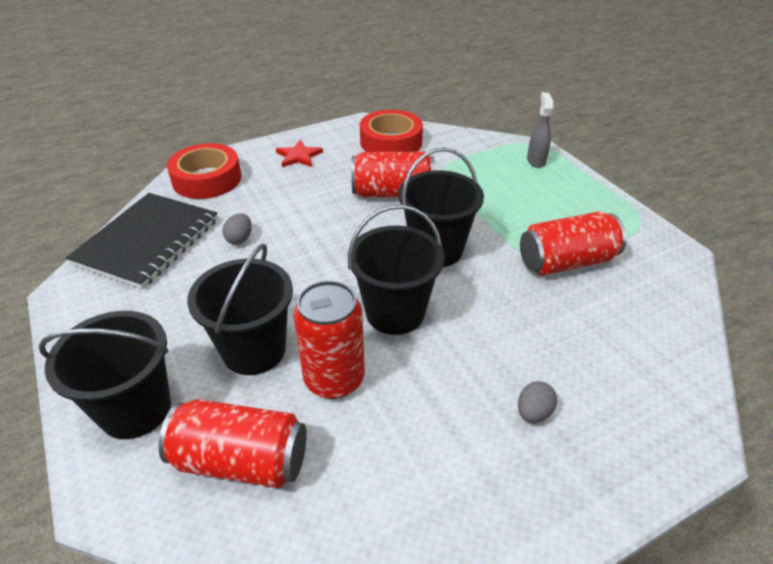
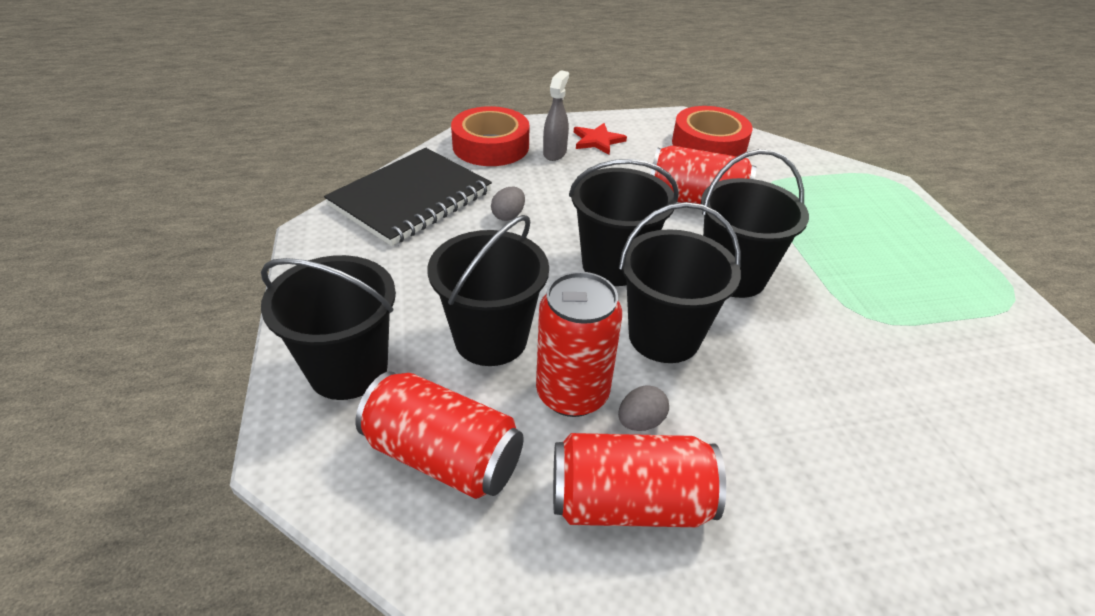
camera: 15 degrees right, 0 degrees up
grey egg [518,381,557,423] -> grey egg moved to [618,385,669,431]
red can [520,211,627,276] -> red can moved to [553,433,726,527]
grey spray bottle [527,92,554,168] -> grey spray bottle moved to [543,70,569,161]
none -> black bucket [569,159,679,286]

